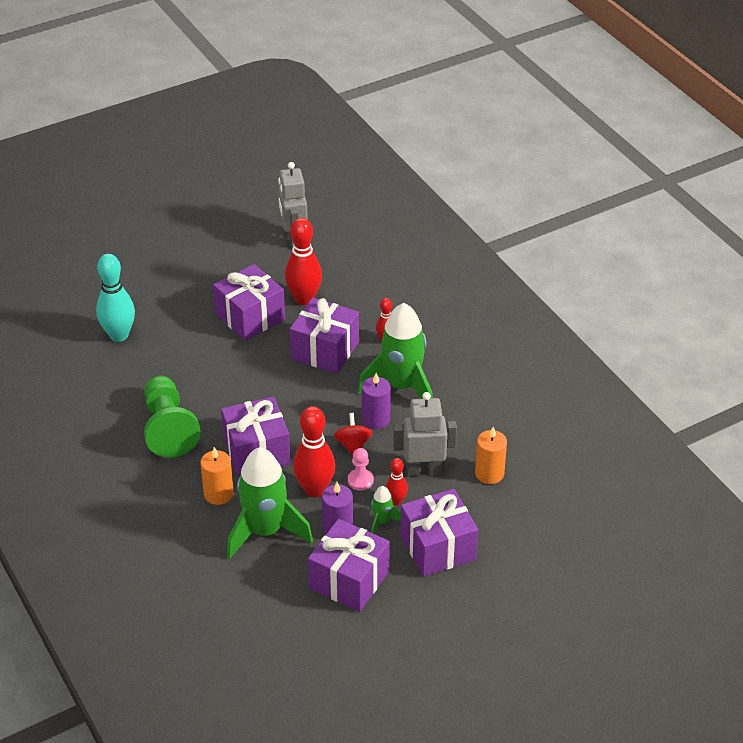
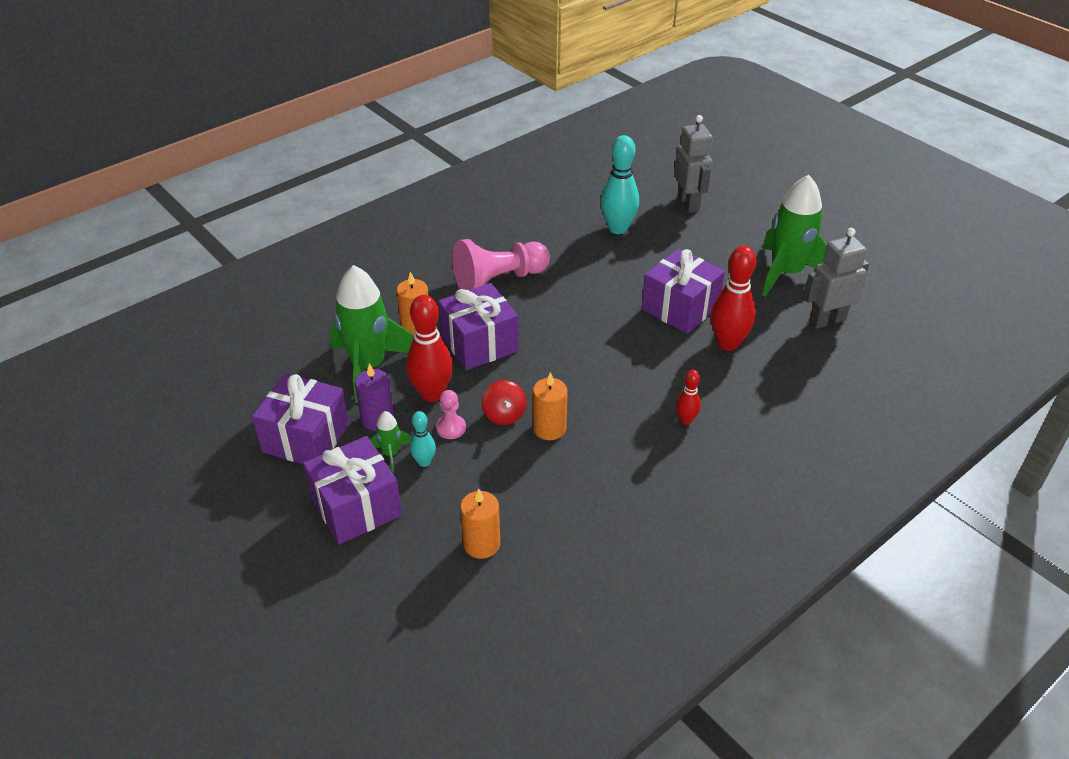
camera: 80 degrees right, 0 degrees up
green pawn [144,376,201,458] -> pink pawn [452,239,550,290]
purple gift [290,298,359,374] -> none
red spinning top [334,413,372,455] -> red spinning top turned 90 degrees clockwise [482,380,526,425]
green rocket [358,303,433,399] -> green rocket moved to [762,175,827,297]
purple candle [362,373,391,429] -> orange candle [533,372,568,440]
red bowling pin [386,458,408,505] -> turquoise bowling pin [410,411,436,467]
grey robot [393,392,457,476] -> grey robot moved to [674,115,713,213]

